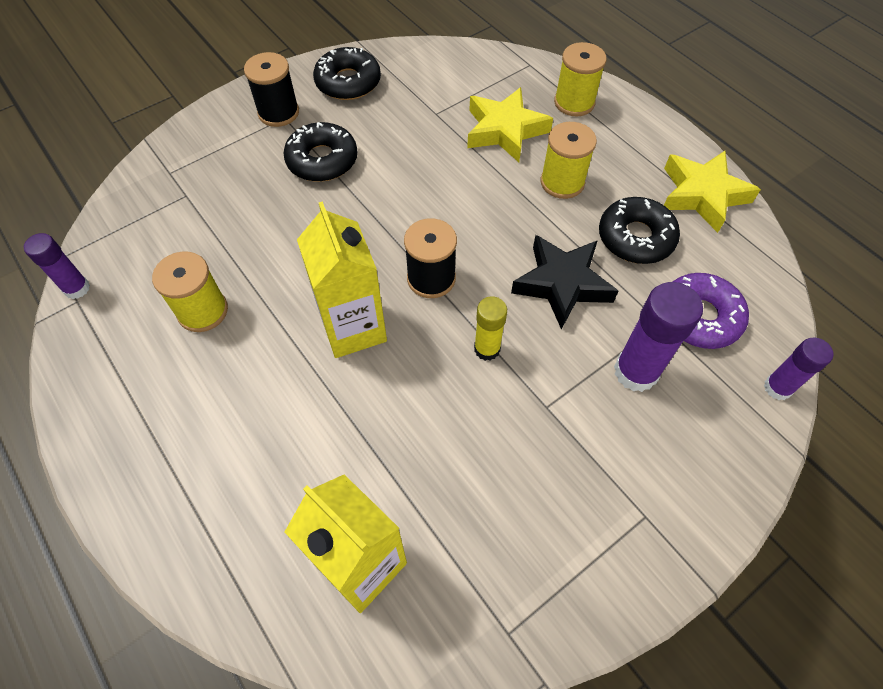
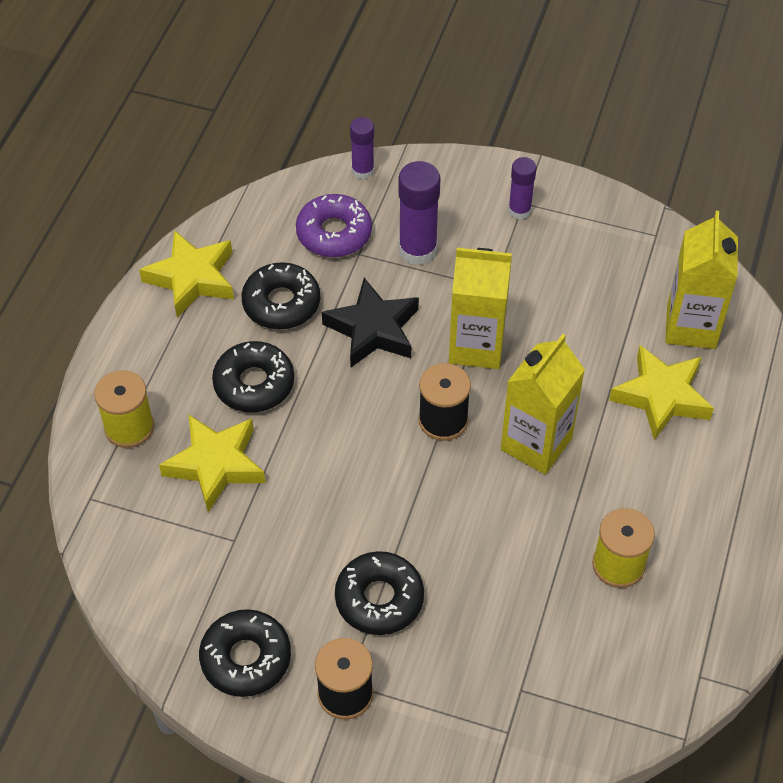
camera: 125 degrees left, 5 degrees down
purple glue stick [24,233,90,299] -> purple glue stick moved to [508,157,537,220]
yellow glue stick [474,296,507,361] -> yellow carton [449,248,512,369]
yellow spool [540,122,597,199] -> black donut [212,341,294,412]
none -> yellow star [609,345,714,440]

